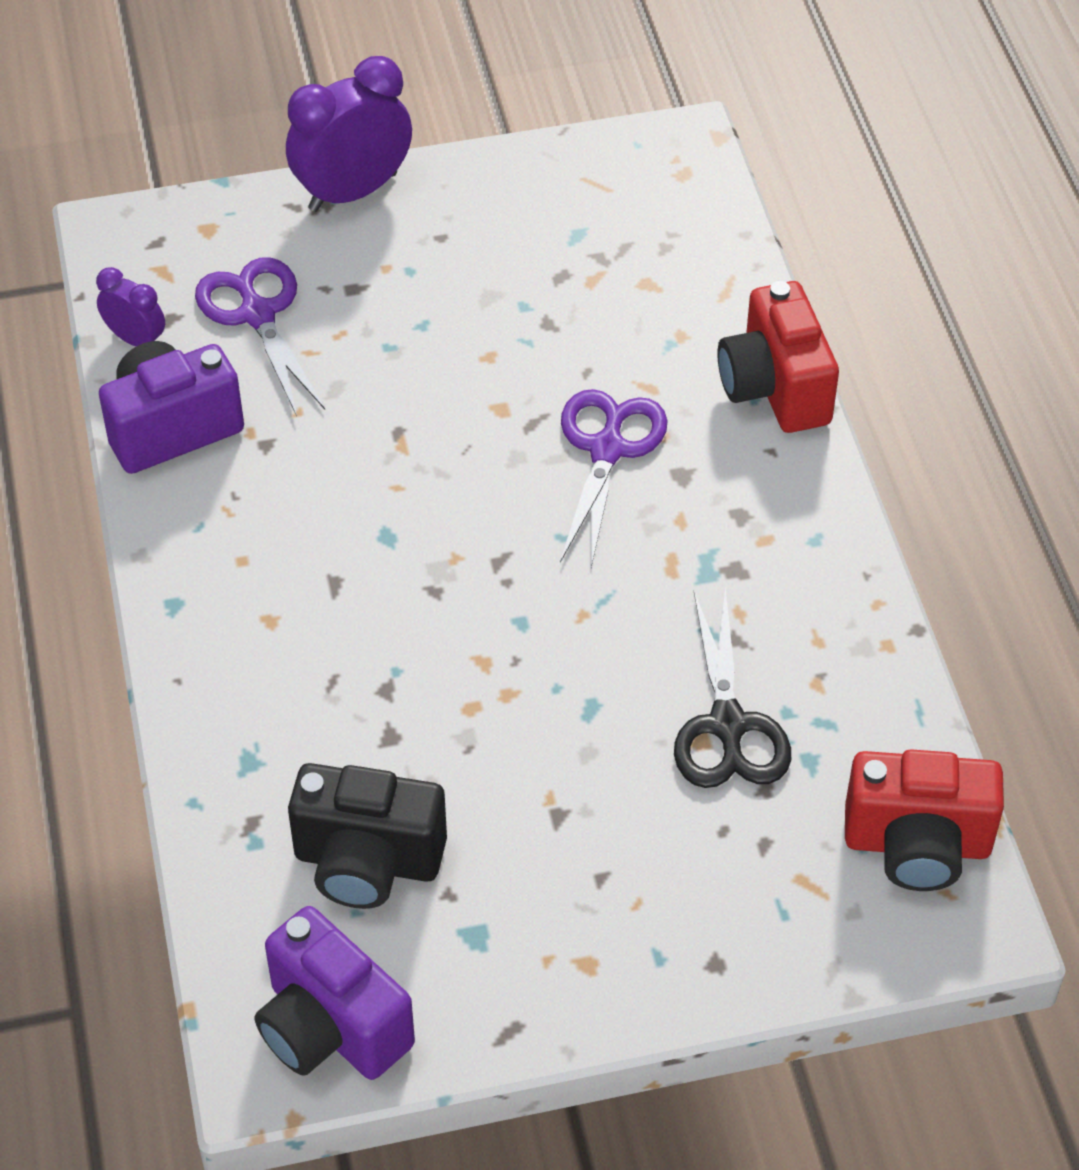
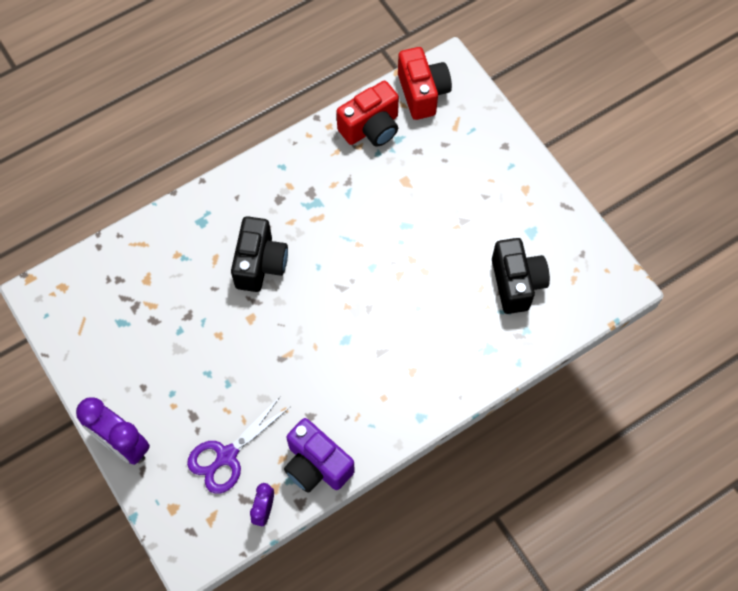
camera: 110 degrees left, 15 degrees up
purple camera [255,906,415,1080] -> none
purple scissors [560,389,668,567] -> black camera [231,216,288,292]
black scissors [674,587,791,788] -> none
red camera [717,281,839,433] -> red camera moved to [336,81,399,147]

